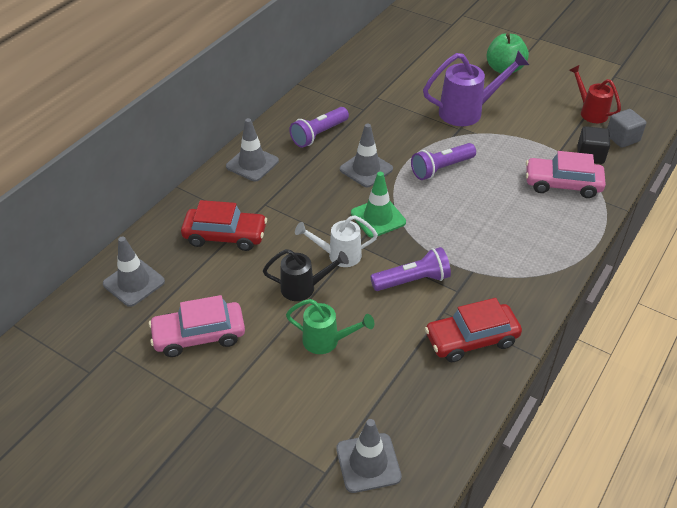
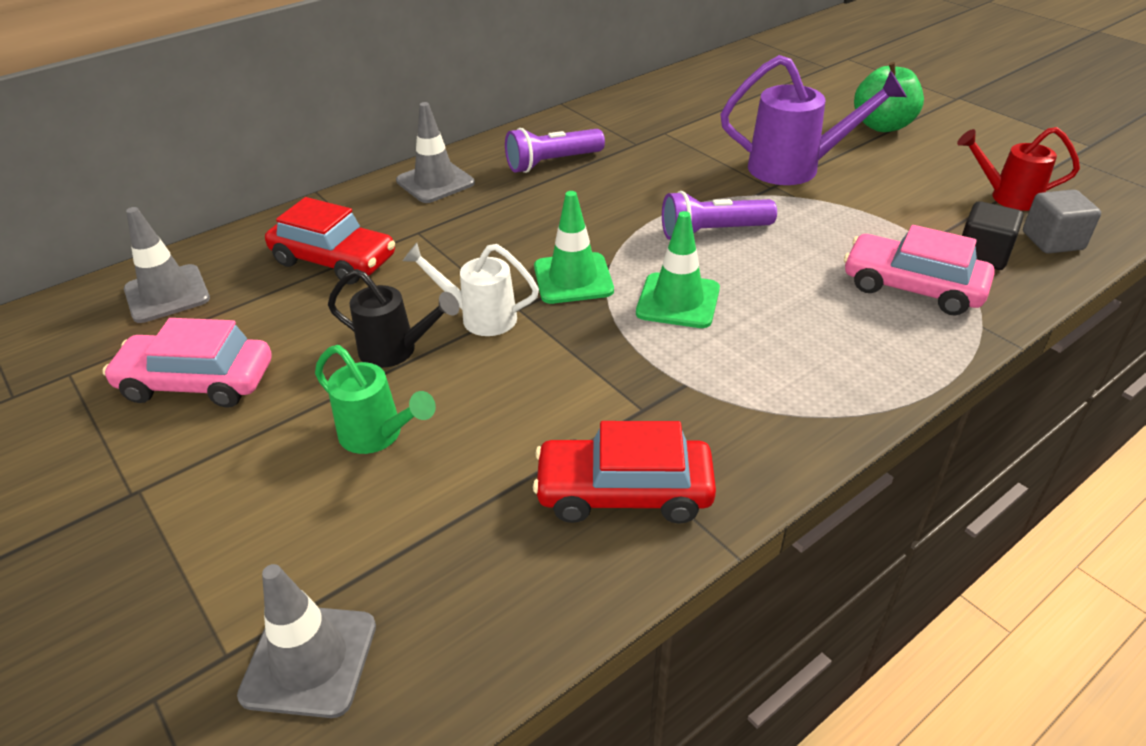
camera: 20 degrees right, 5 degrees down
grey traffic cone [340,124,393,188] -> none
purple flashlight [370,247,451,291] -> none
red watering can [569,65,621,123] -> red watering can turned 60 degrees counterclockwise [957,127,1080,211]
none -> green traffic cone [636,211,720,328]

